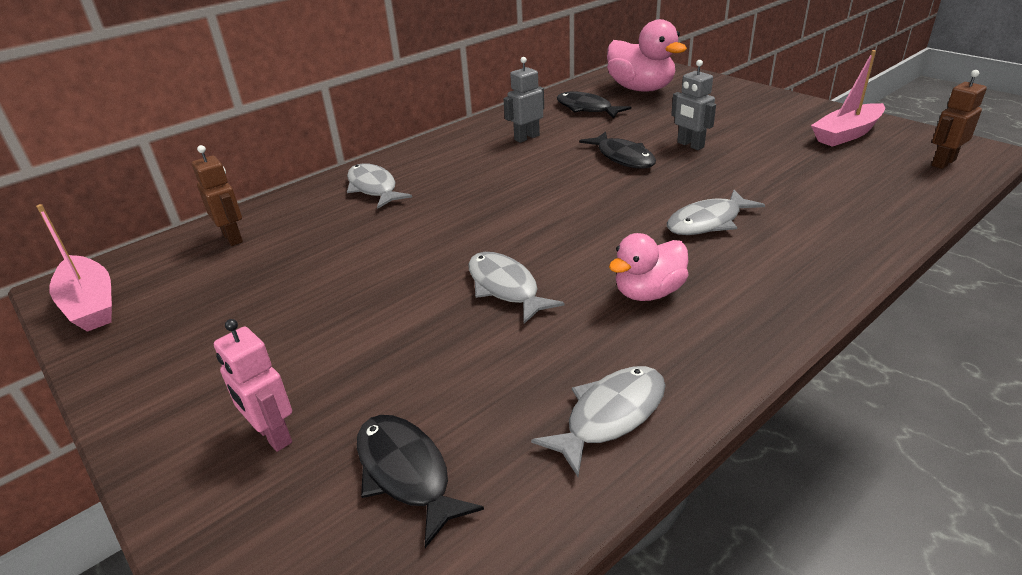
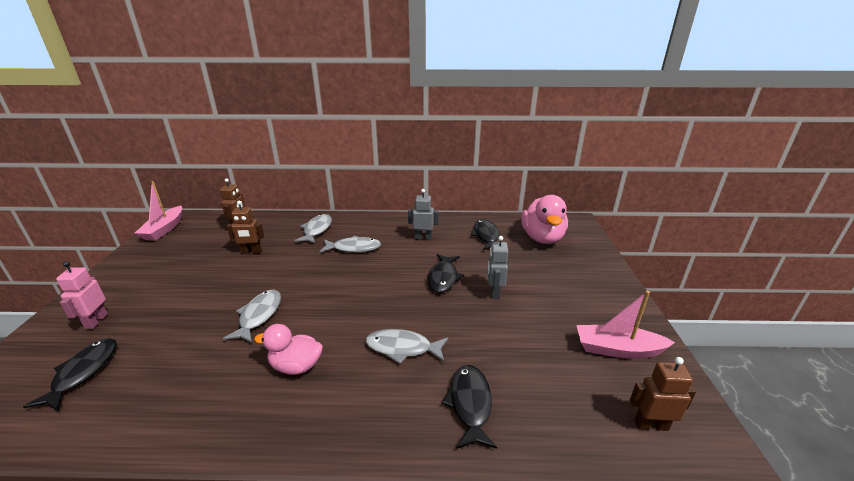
camera: 40 degrees right, 5 degrees down
grey fish [531,366,665,477] -> grey fish moved to [320,236,381,252]
none -> brown robot [227,201,264,254]
none -> black fish [442,365,497,449]

